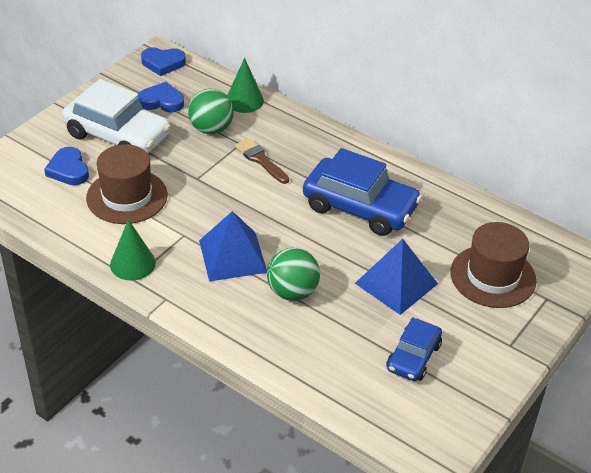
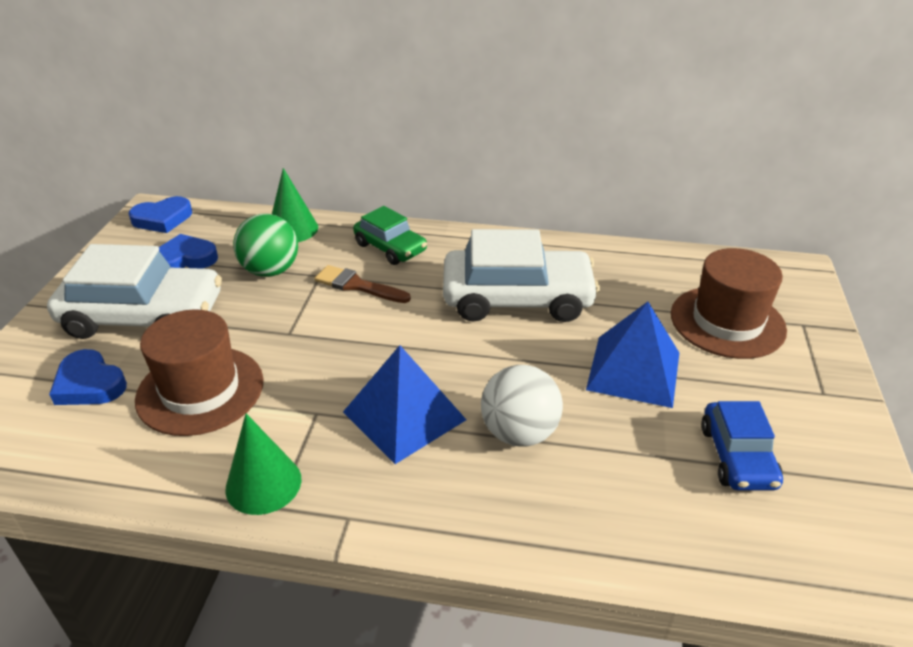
camera: 25 degrees left, 5 degrees down
green ball [267,248,320,301] -> white ball [481,365,563,447]
blue car [303,148,422,236] -> white car [443,229,600,322]
none -> green car [353,206,427,265]

